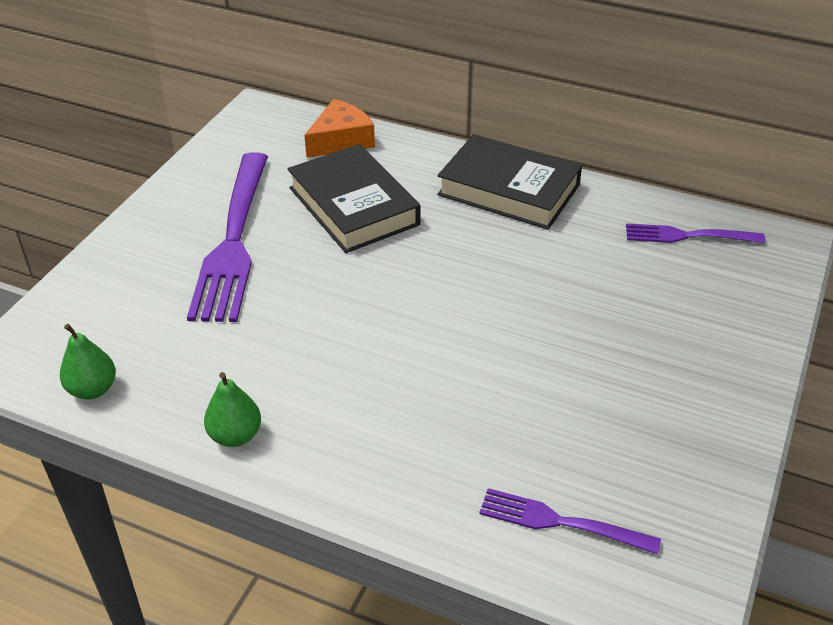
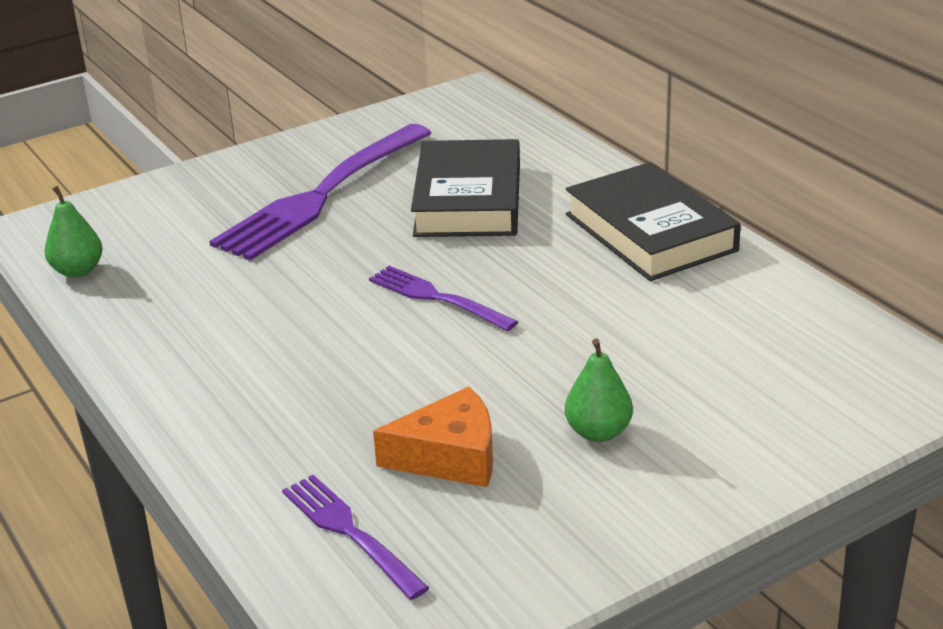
camera: 35 degrees right, 10 degrees down
green pear [204,372,261,447] -> green pear moved to [565,338,633,442]
orange cheese [304,99,375,158] -> orange cheese moved to [373,387,493,487]
purple fork [626,224,766,243] -> purple fork moved to [369,266,518,331]

